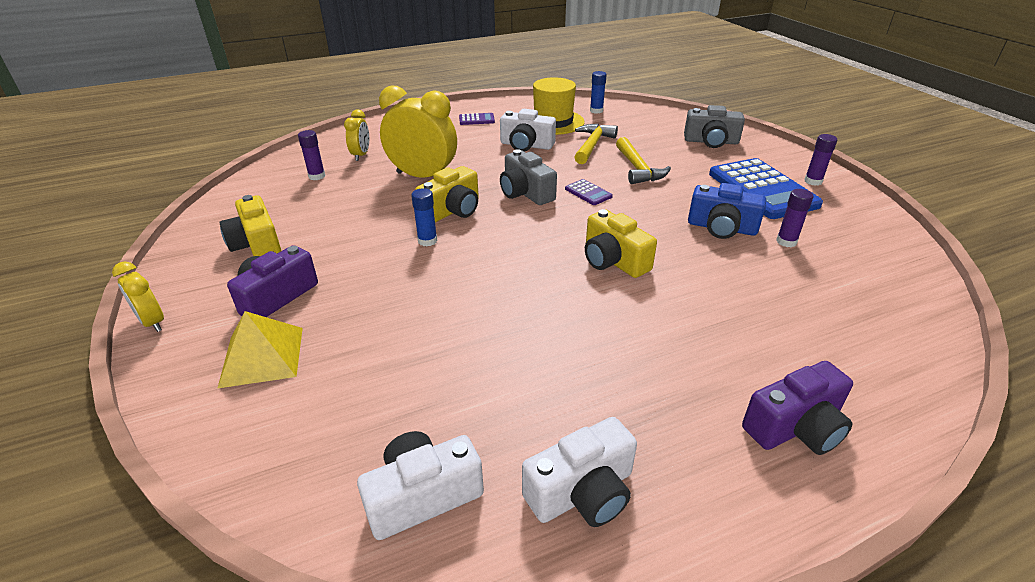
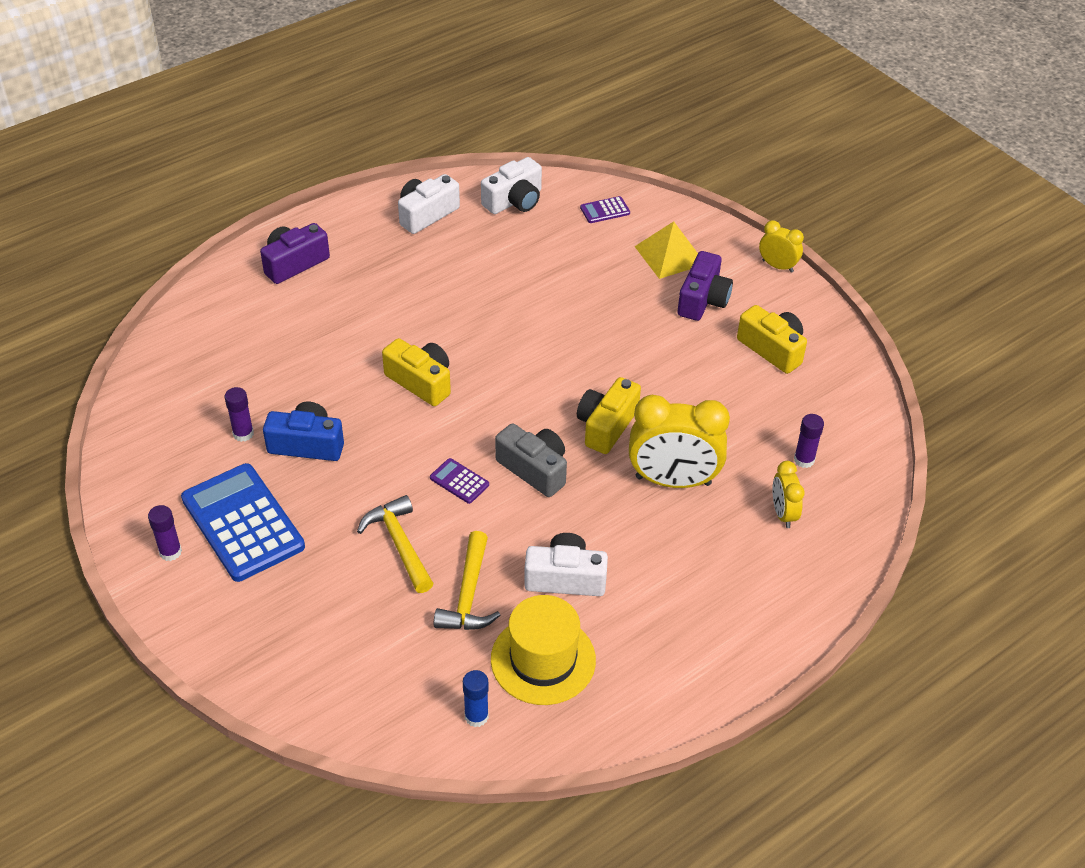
camera: 165 degrees right, 10 degrees up
blue glue stick [411,188,437,246] -> none
purple calculator [459,113,495,125] -> purple calculator moved to [580,196,630,223]
grey camera [684,105,745,148] -> none

